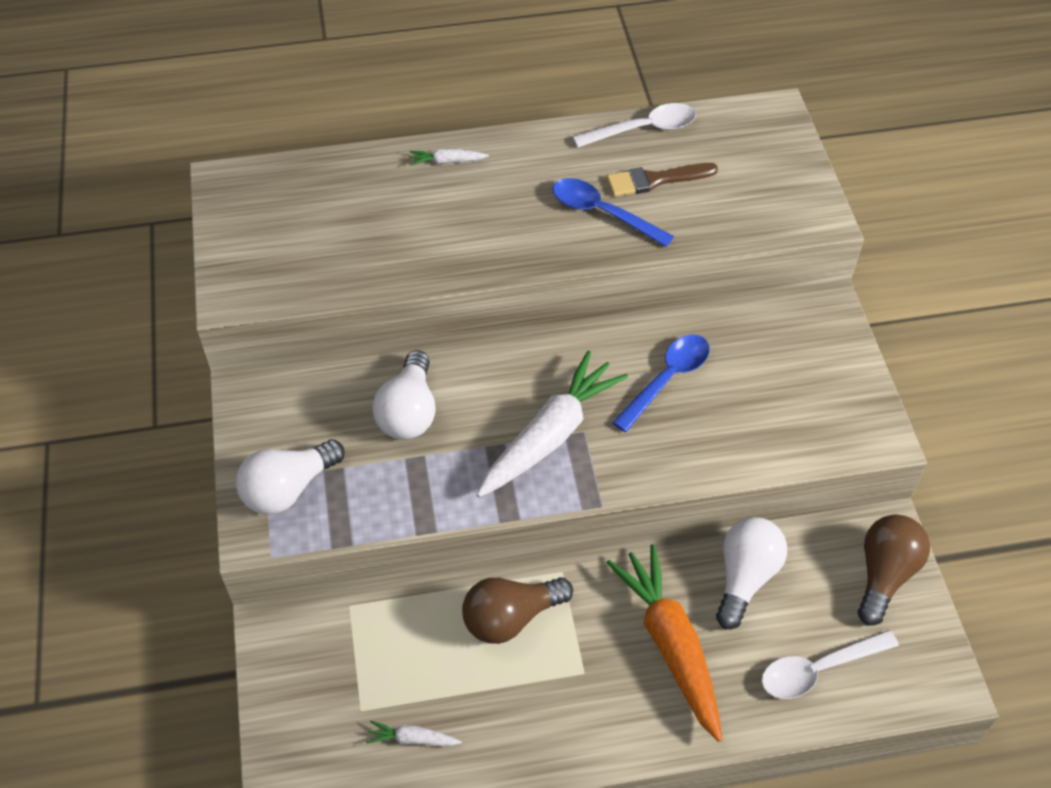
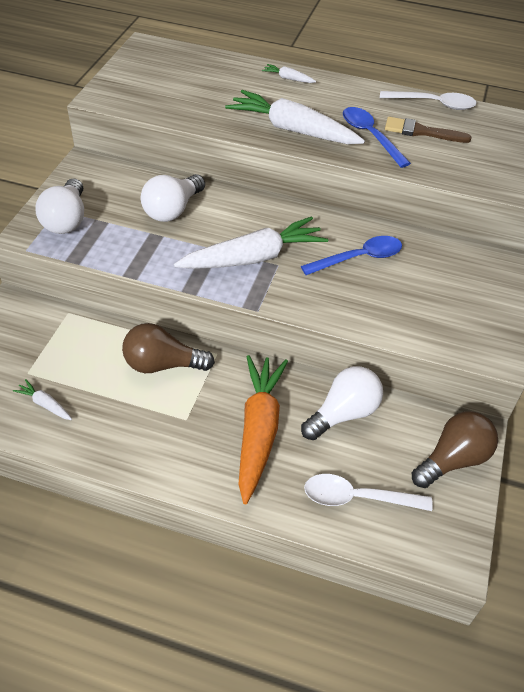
camera: 25 degrees right, 5 degrees down
white light bulb [236,439,345,515] -> white light bulb turned 75 degrees counterclockwise [35,178,84,234]
none -> white carrot [225,90,365,144]

